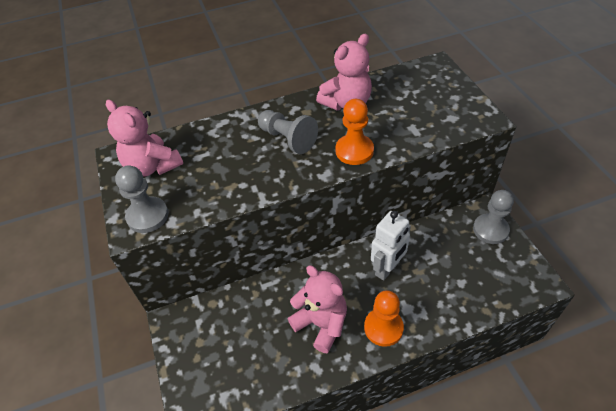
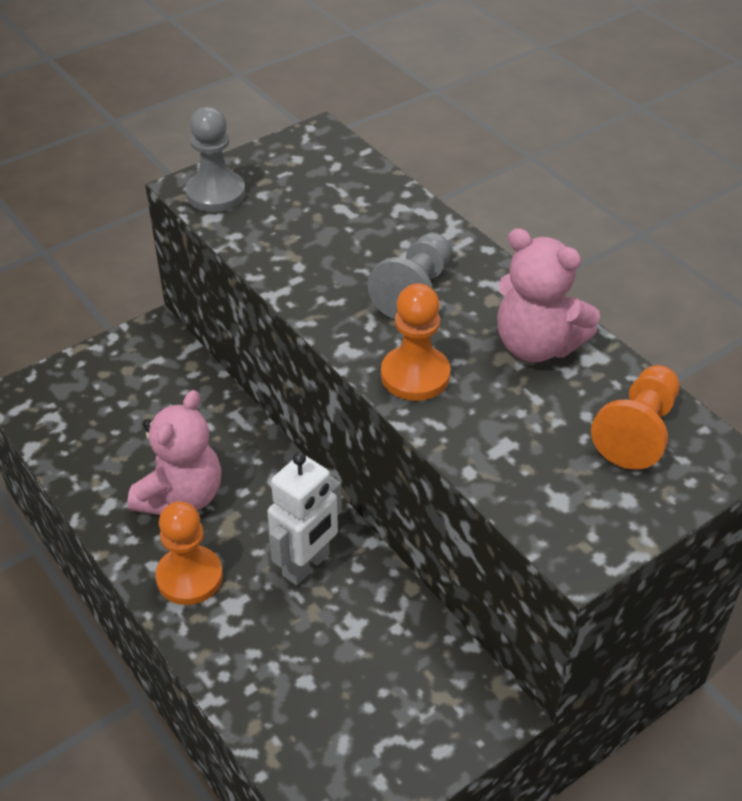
camera: 70 degrees right, 5 degrees down
pink teddy bear [106,100,183,177] -> none
white robot [371,211,411,281] -> white robot turned 75 degrees counterclockwise [267,452,342,585]
grey pawn [473,190,514,244] -> none
none -> orange pawn [591,365,679,470]

